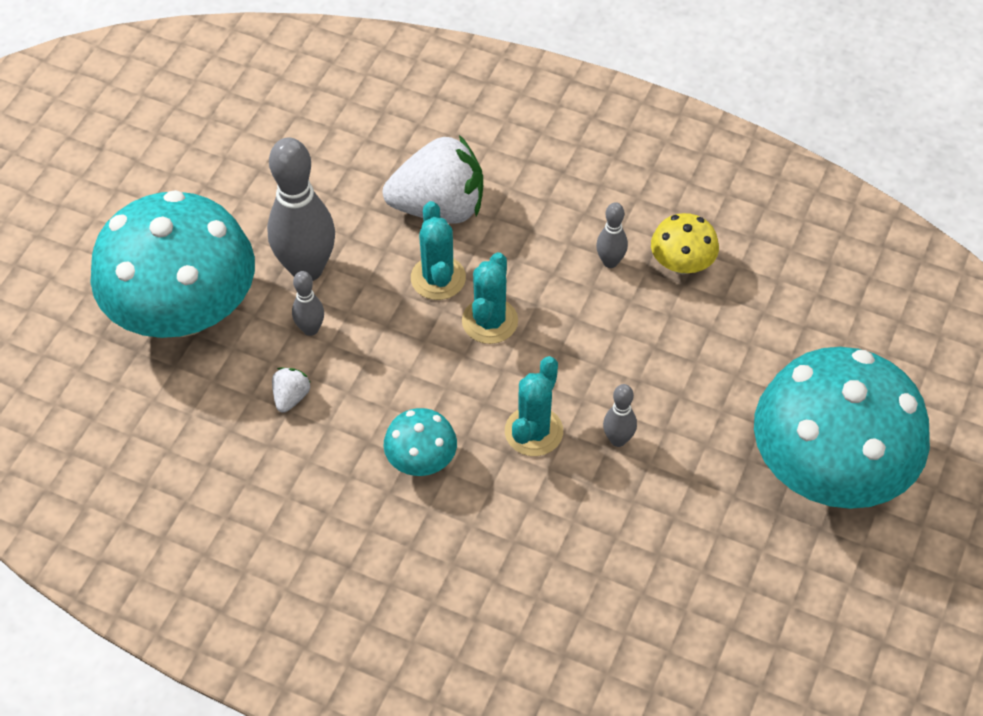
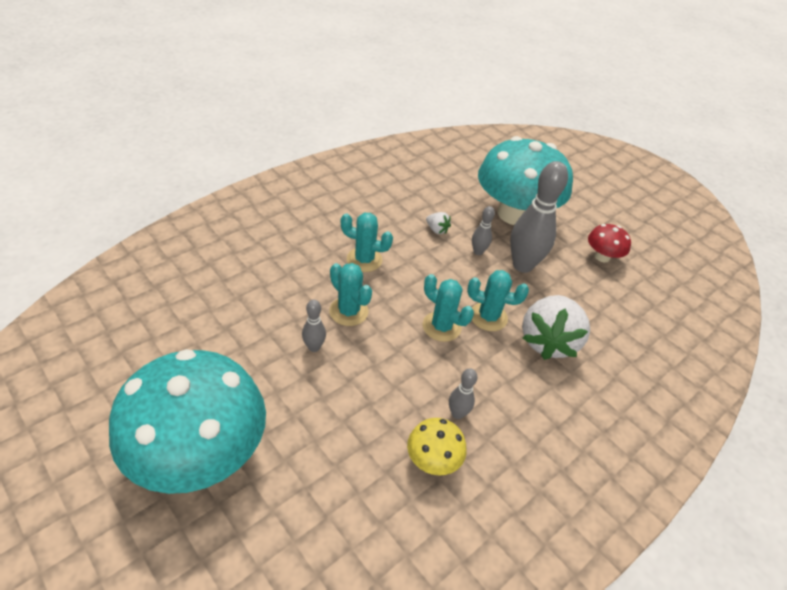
camera: 110 degrees right, 10 degrees down
turquoise mushroom [384,408,457,476] -> turquoise cactus [341,213,393,272]
none -> red mushroom [588,224,631,263]

